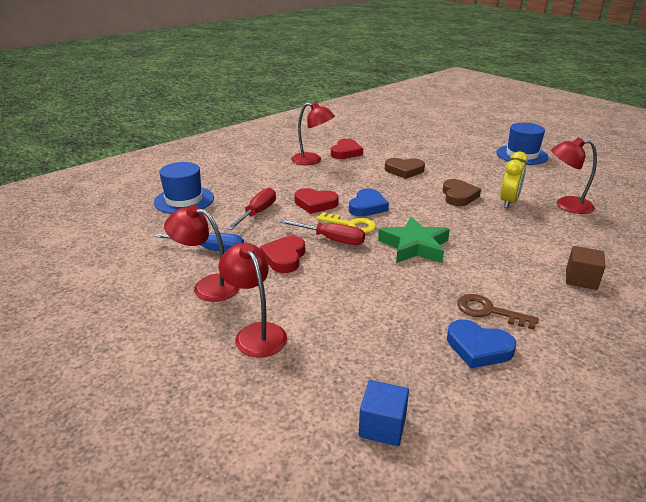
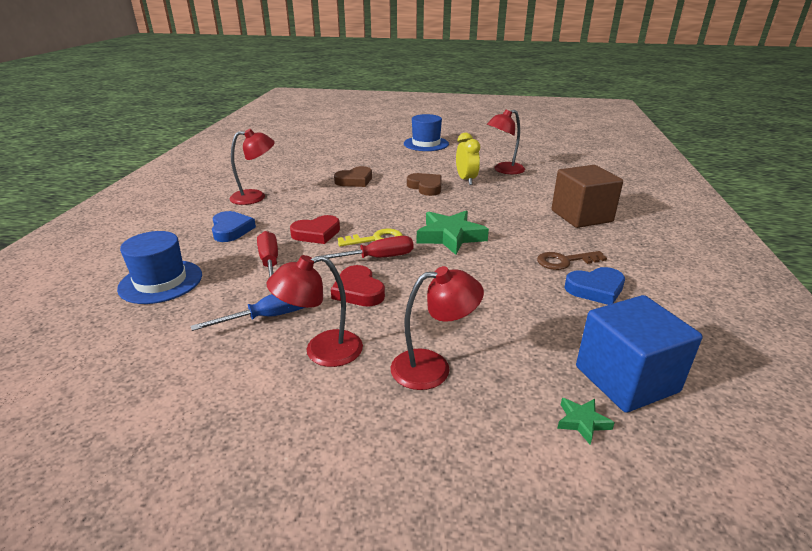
camera: 40 degrees left, 0 degrees up
red lamp [218,243,287,358] -> red lamp turned 150 degrees clockwise [391,266,484,390]
red heart [331,139,363,159] -> none
blue heart [349,189,389,217] -> blue heart moved to [212,211,256,242]
blue cube [359,380,409,446] -> blue cube [576,295,703,413], size x1.83
brown cube [566,246,606,290] -> brown cube [551,165,623,228], size x1.83
none -> green star [557,398,615,445]

